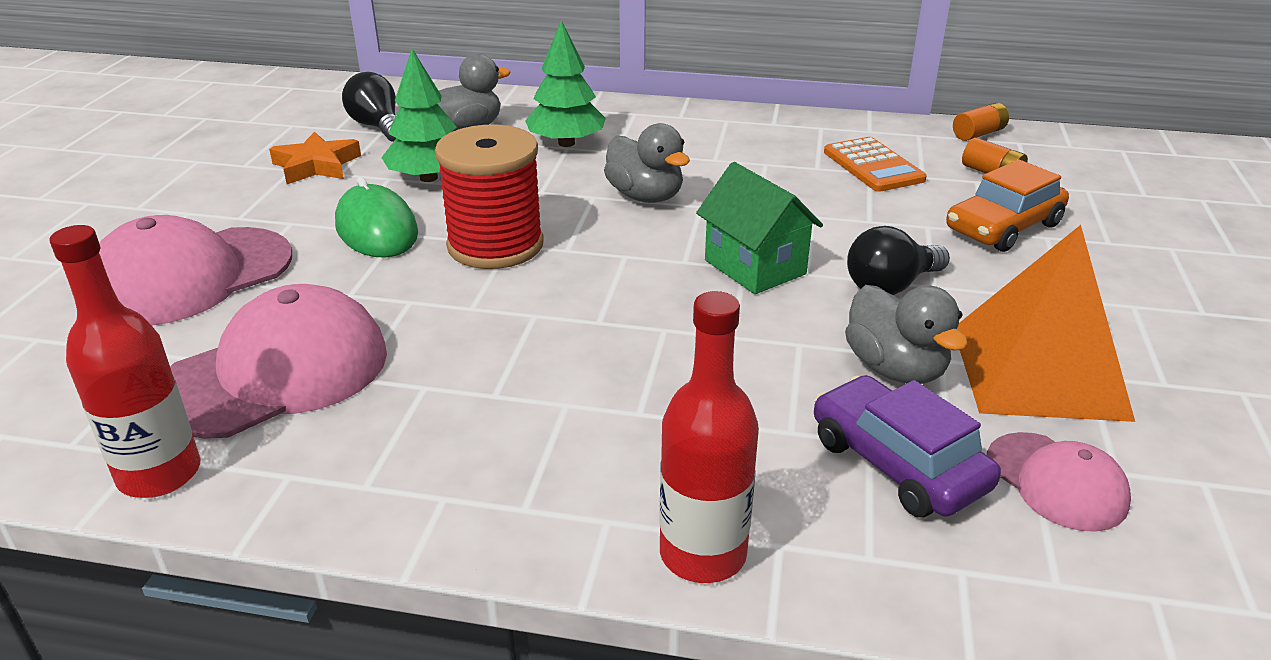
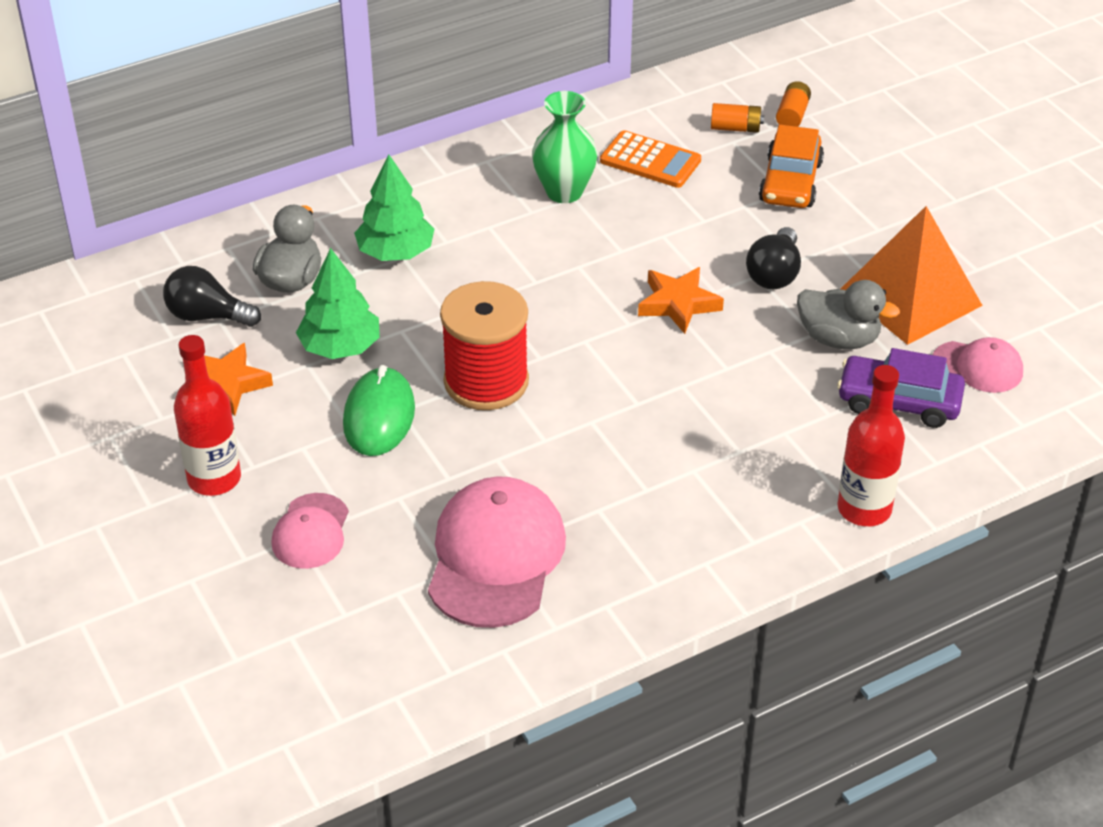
camera: 40 degrees left, 10 degrees up
red bottle [50,225,201,498] -> red bottle moved to [174,335,241,496]
pink cap [99,215,292,326] -> pink cap [271,493,349,569], size x0.55
green mouse [335,177,418,258] -> green mouse turned 75 degrees clockwise [343,365,415,456]
grey duck [604,123,690,203] -> none
green house [696,162,823,294] -> orange star [638,267,724,334]
orange battery [953,103,1009,141] -> orange battery moved to [776,81,811,127]
none -> green vase [532,91,597,203]

